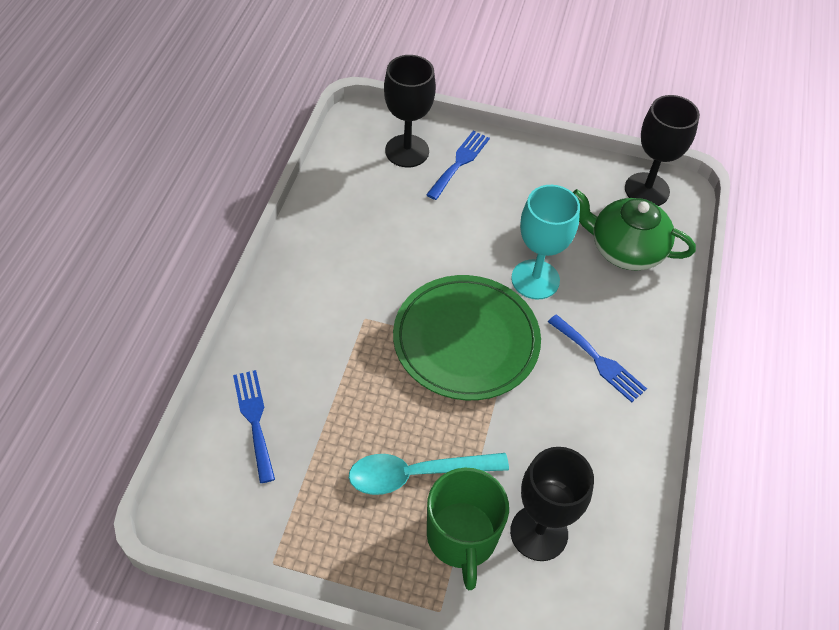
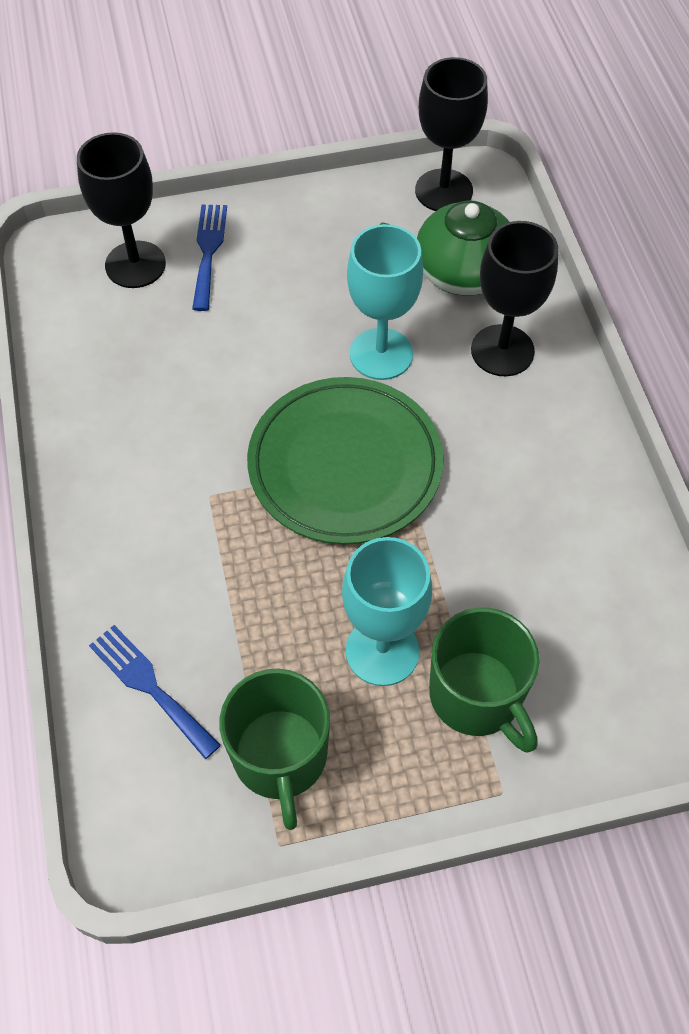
camera: 25 degrees left, 5 degrees up
turquoise spoon [349,453,509,495] -> turquoise goblet [342,537,432,686]
black goblet [510,447,594,561] -> black goblet moved to [471,221,558,376]
blue fork [548,315,647,403] -> none
none -> green mug [219,669,330,830]

